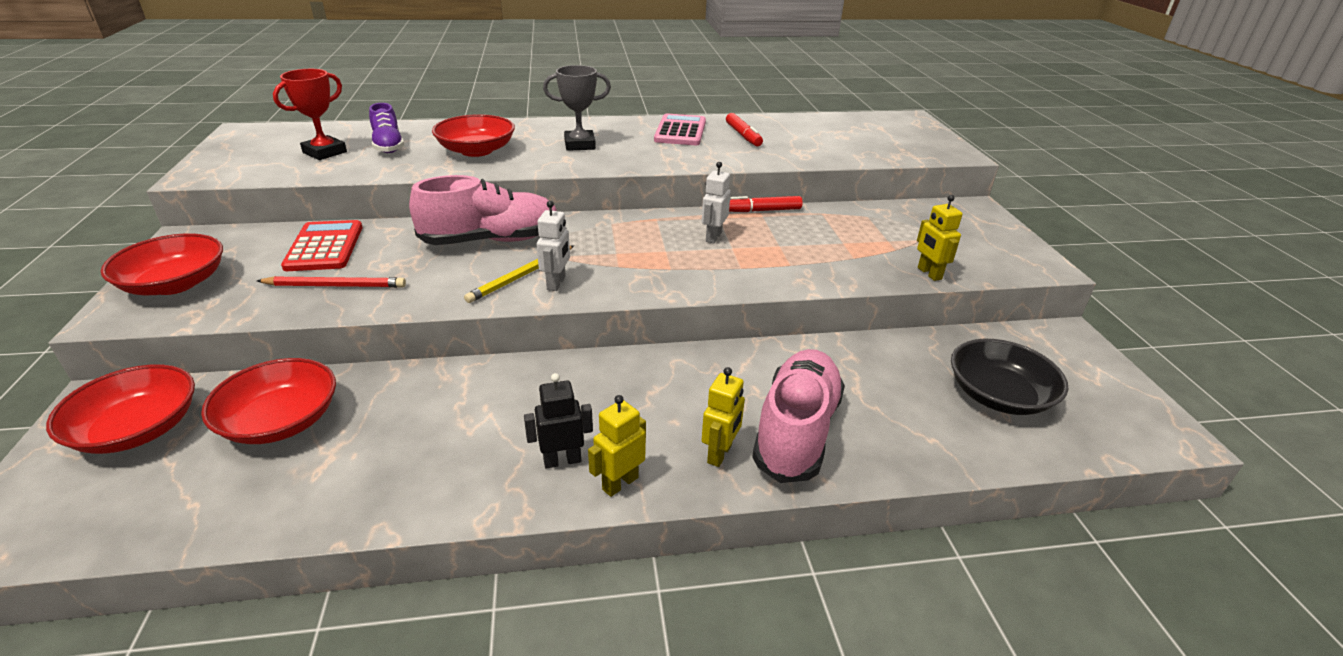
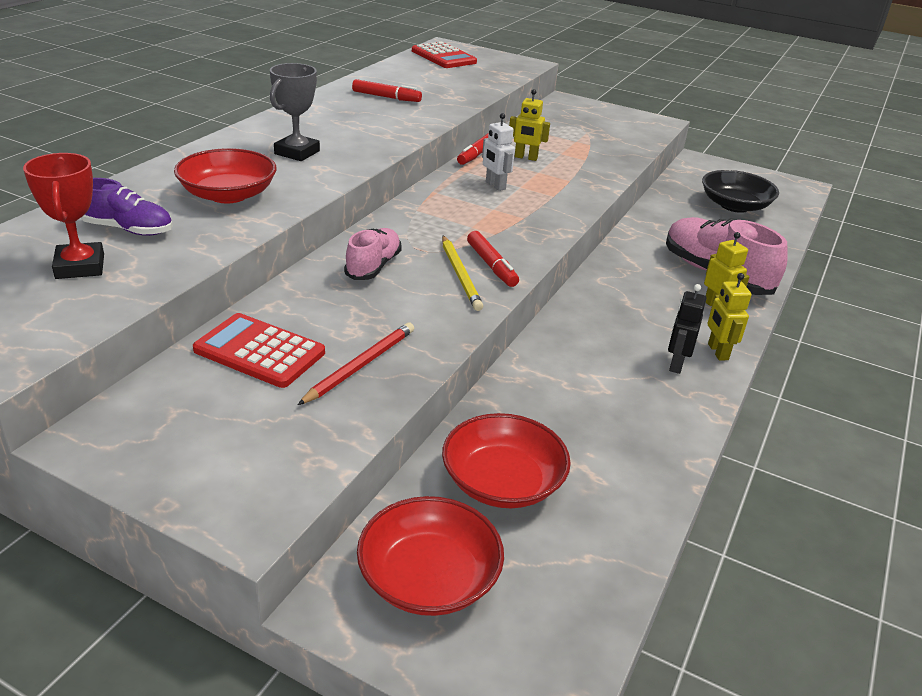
camera: 55 degrees left, 0 degrees up
red bowl [101,233,223,295] -> none
pink shoe [409,175,557,245] -> pink shoe [344,228,402,280], size x0.59
white robot [536,201,570,291] -> red marker [467,231,519,287]
pink calculator [654,113,706,145] -> none
yellow robot [917,195,962,281] -> yellow robot moved to [509,89,550,161]
none -> red calculator [412,42,477,68]

